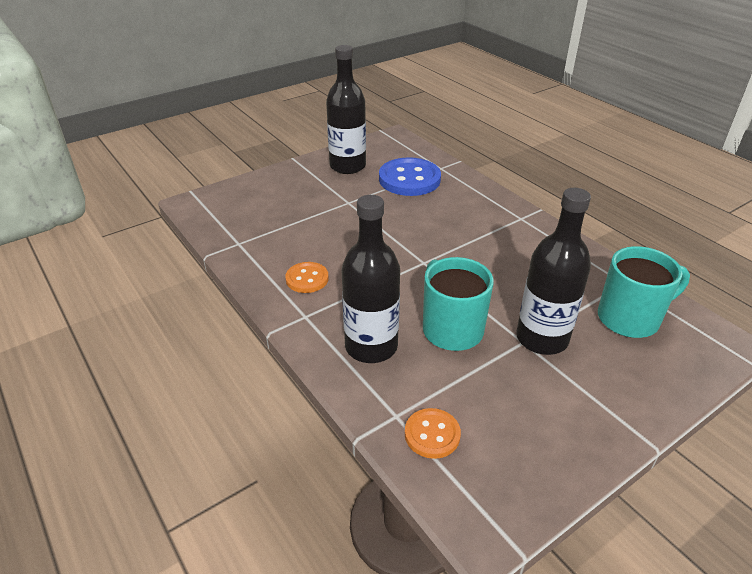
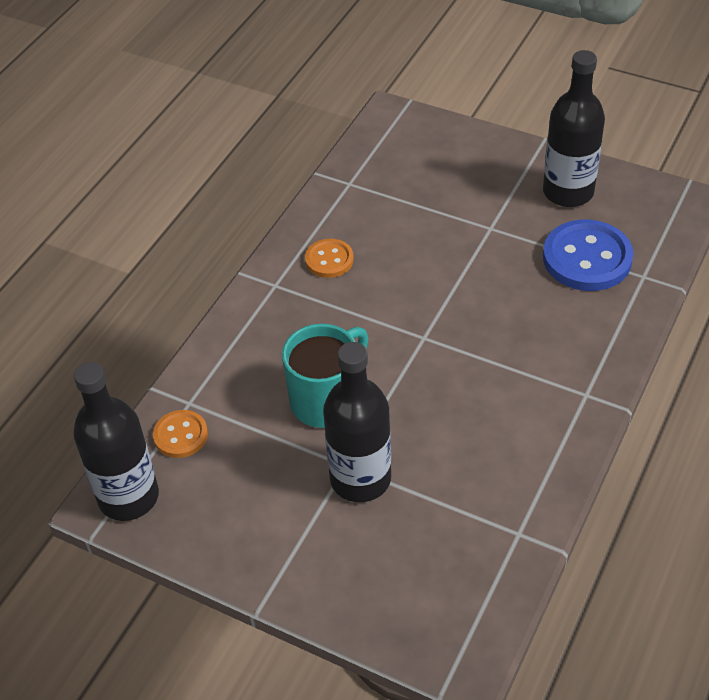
camera: 65 degrees right, 10 degrees up
black bottle [342,195,400,363] -> black bottle moved to [73,362,159,521]
turquoise mug [598,246,690,338] -> none

